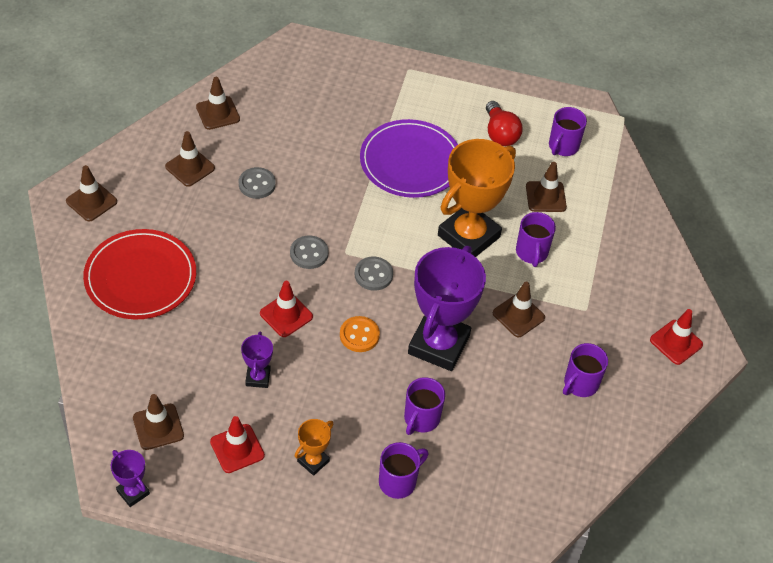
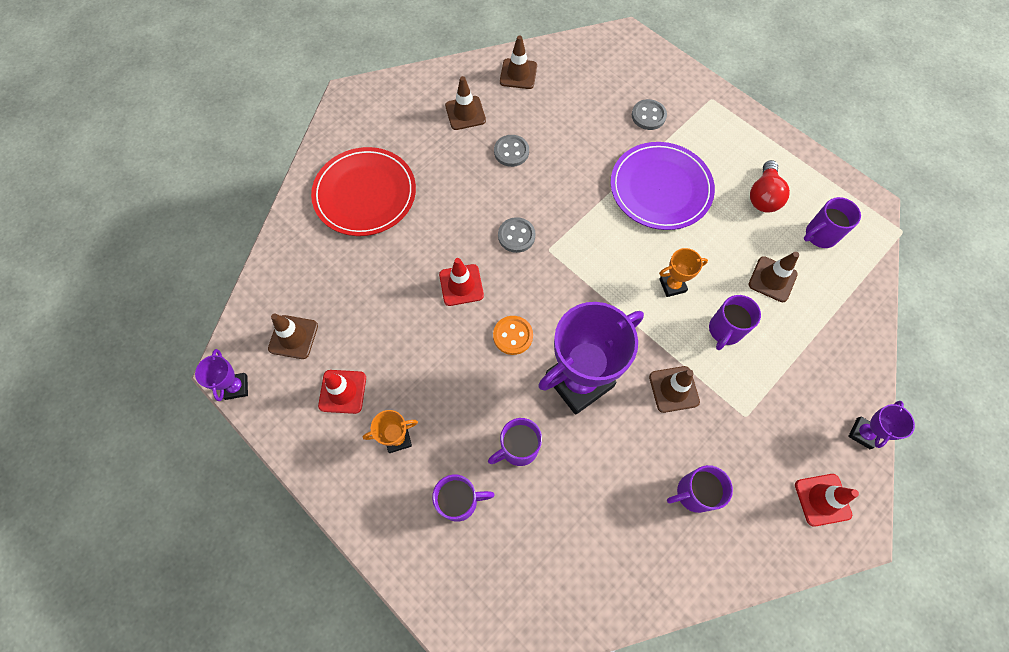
camera: 35 degrees right, 15 degrees up
brown traffic cone [66,165,117,221] -> none
purple trophy [241,332,273,388] -> purple trophy moved to [848,401,915,449]
grey button [355,256,393,291] -> grey button moved to [632,99,667,130]
orange trophy [438,139,516,257] -> orange trophy [659,248,708,297], size x0.45

